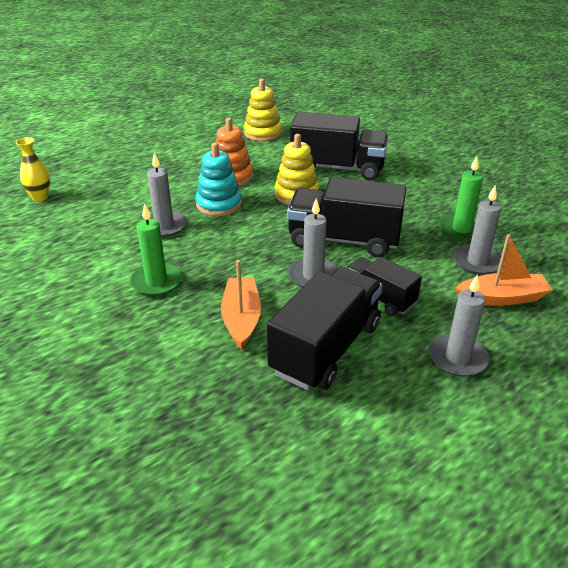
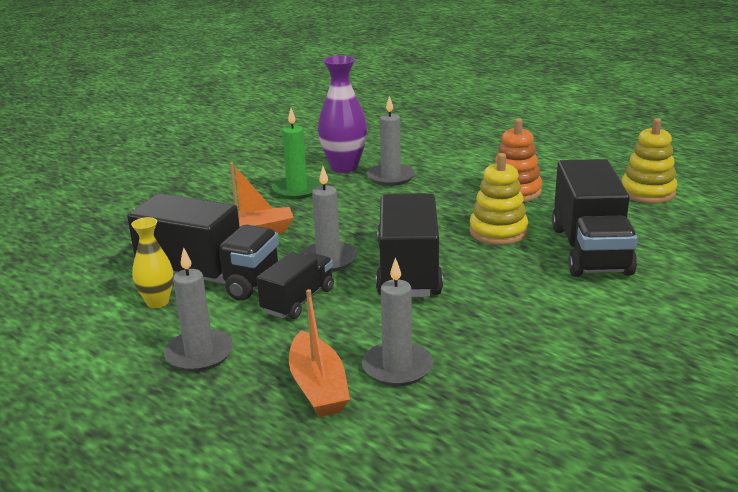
camera: 80 degrees right, 10 degrees down
yellow vase [16,137,50,202] -> yellow vase moved to [131,217,173,308]
turquoise stacking toy [196,143,242,216] -> none
green candle [439,156,483,241] -> none
none -> purple vase [318,55,367,173]

